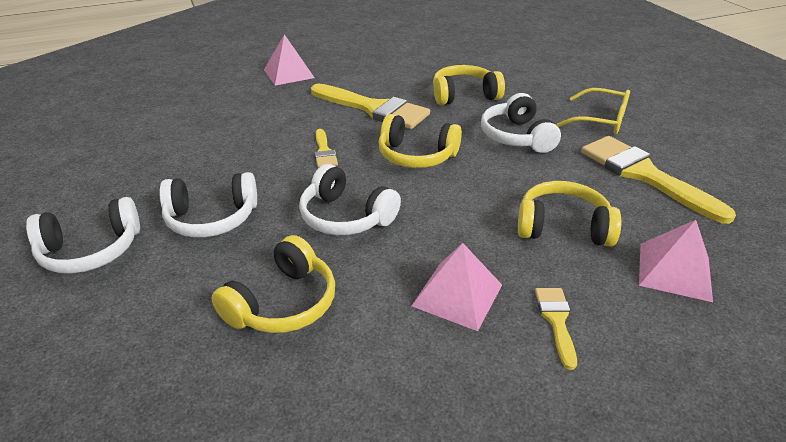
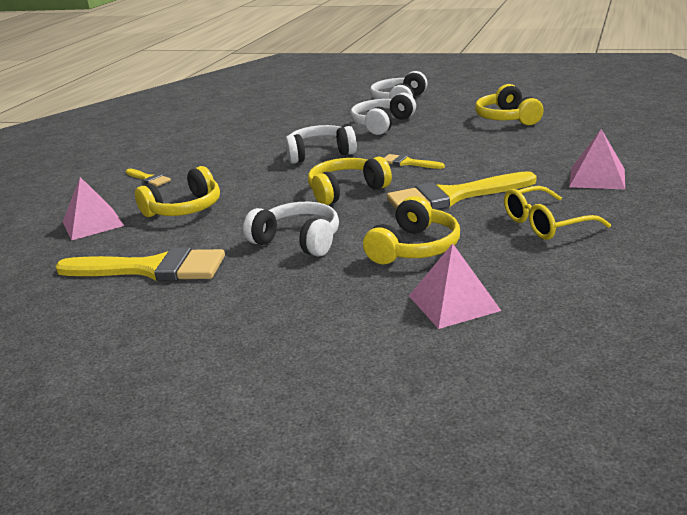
camera: 135 degrees right, 10 degrees down
yellow headphones [212,235,335,333] -> yellow headphones moved to [475,84,544,125]
pink pyramid [412,243,502,331] -> pink pyramid moved to [409,243,501,329]
yellow glasses [557,88,630,134] -> yellow glasses moved to [504,186,611,240]

